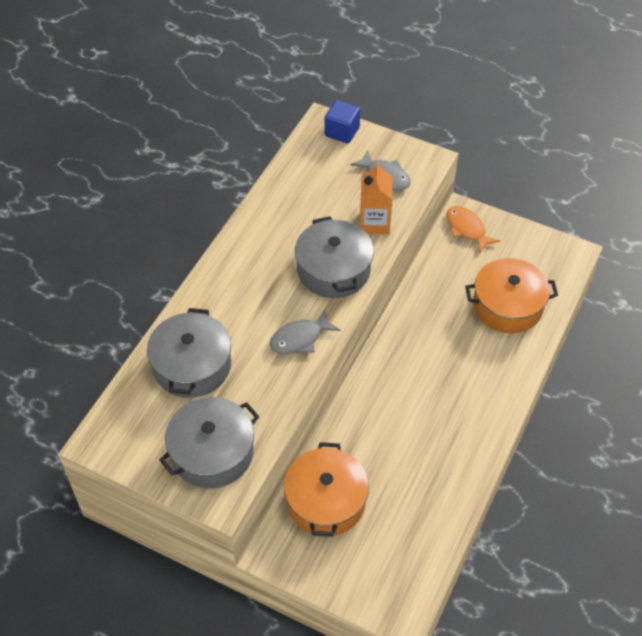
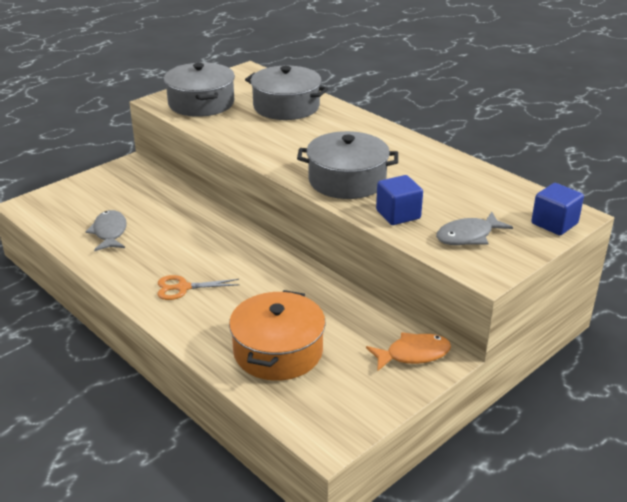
camera: 110 degrees right, 20 degrees down
grey fish [270,309,340,354] -> grey fish moved to [86,210,127,251]
orange pot [284,442,369,537] -> none
orange carton [360,162,393,235] -> blue cube [376,175,423,225]
none -> orange scissors [157,275,240,300]

